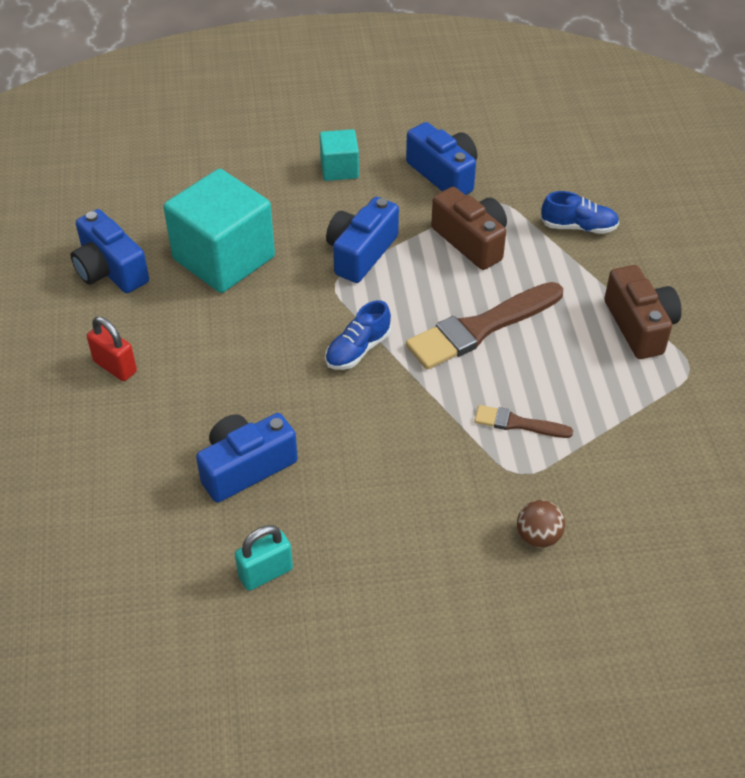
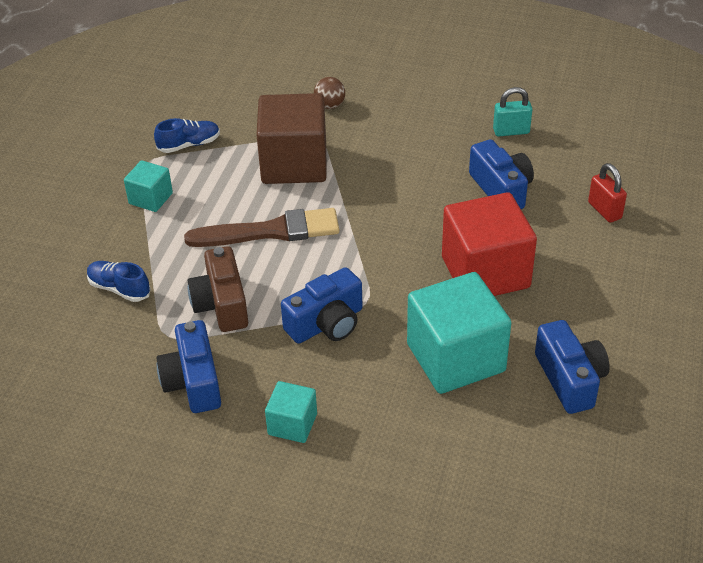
camera: 155 degrees left, 5 degrees down
red padlock [87,317,137,381] -> red padlock moved to [588,163,627,223]
blue camera [196,413,298,503] -> blue camera turned 105 degrees counterclockwise [469,140,534,209]
blue shoe [325,300,391,370] -> blue shoe moved to [154,118,220,153]
brown brush [474,405,573,438] -> brown cube [256,93,327,184]
brown camera [605,265,682,359] -> turquoise cube [124,160,173,212]
none -> red cube [442,192,537,296]

